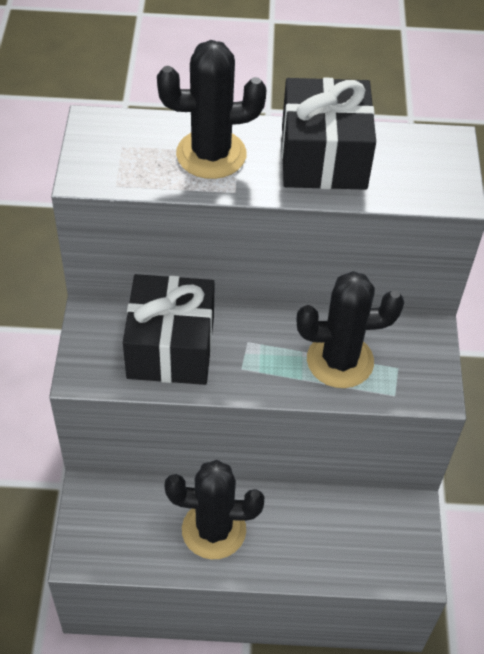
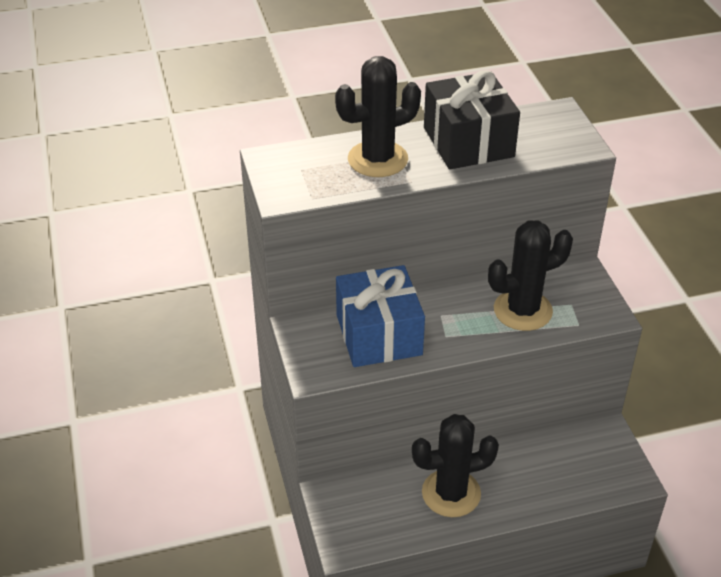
camera: 15 degrees left, 10 degrees down
black gift [123,274,215,385] -> blue gift [336,265,425,367]

